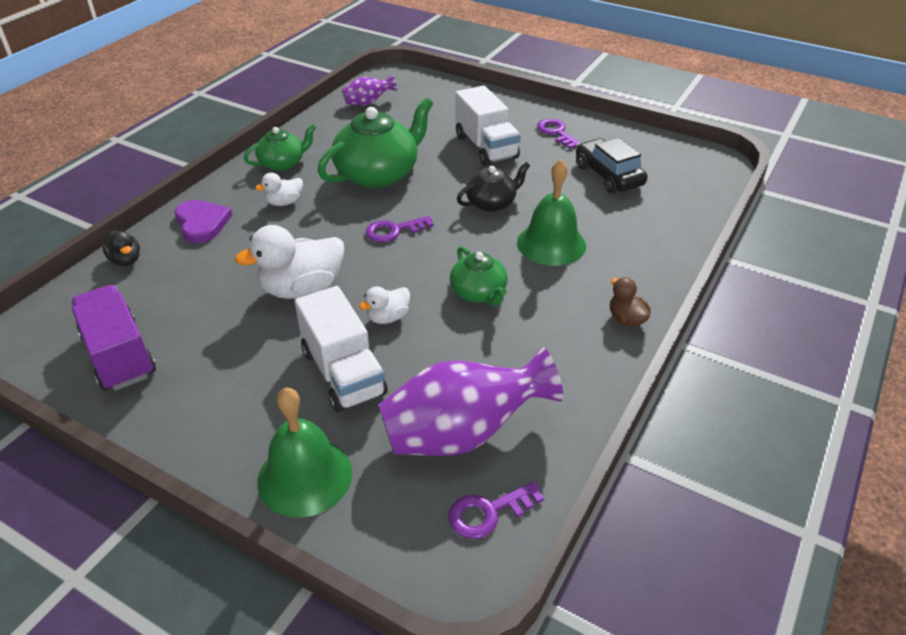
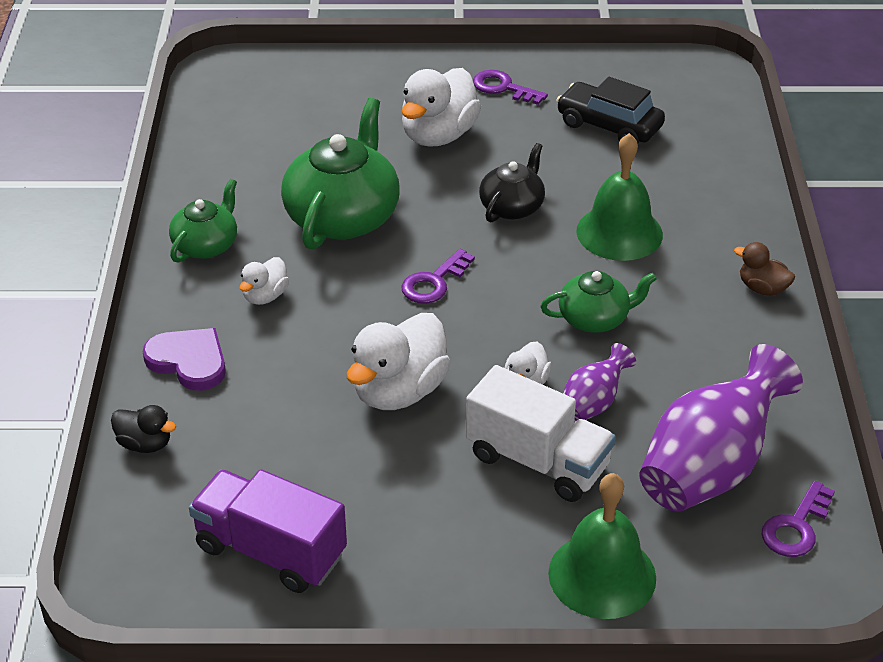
camera: 30 degrees left, 0 degrees up
purple vase [342,74,397,106] -> purple vase moved to [563,343,636,423]
green teapot [450,246,508,306] -> green teapot turned 45 degrees counterclockwise [540,271,657,333]
white truck [455,85,521,166] -> white duck [402,68,481,147]

